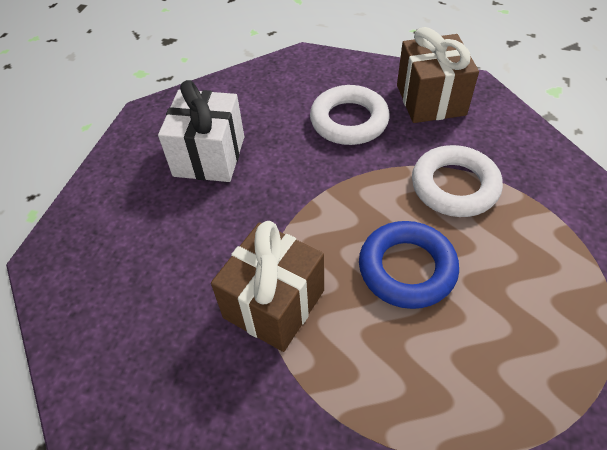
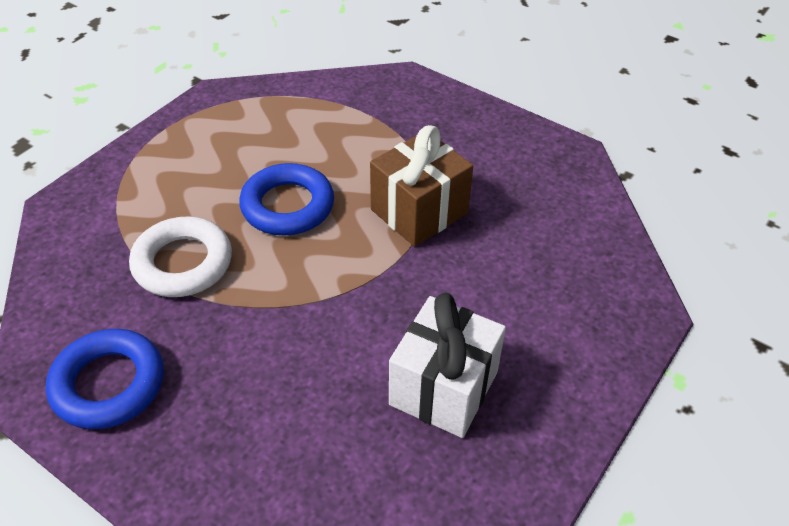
camera: 165 degrees left, 5 degrees down
white ring [310,85,390,145] -> none
brown gift [397,27,479,123] -> blue ring [46,329,164,429]

